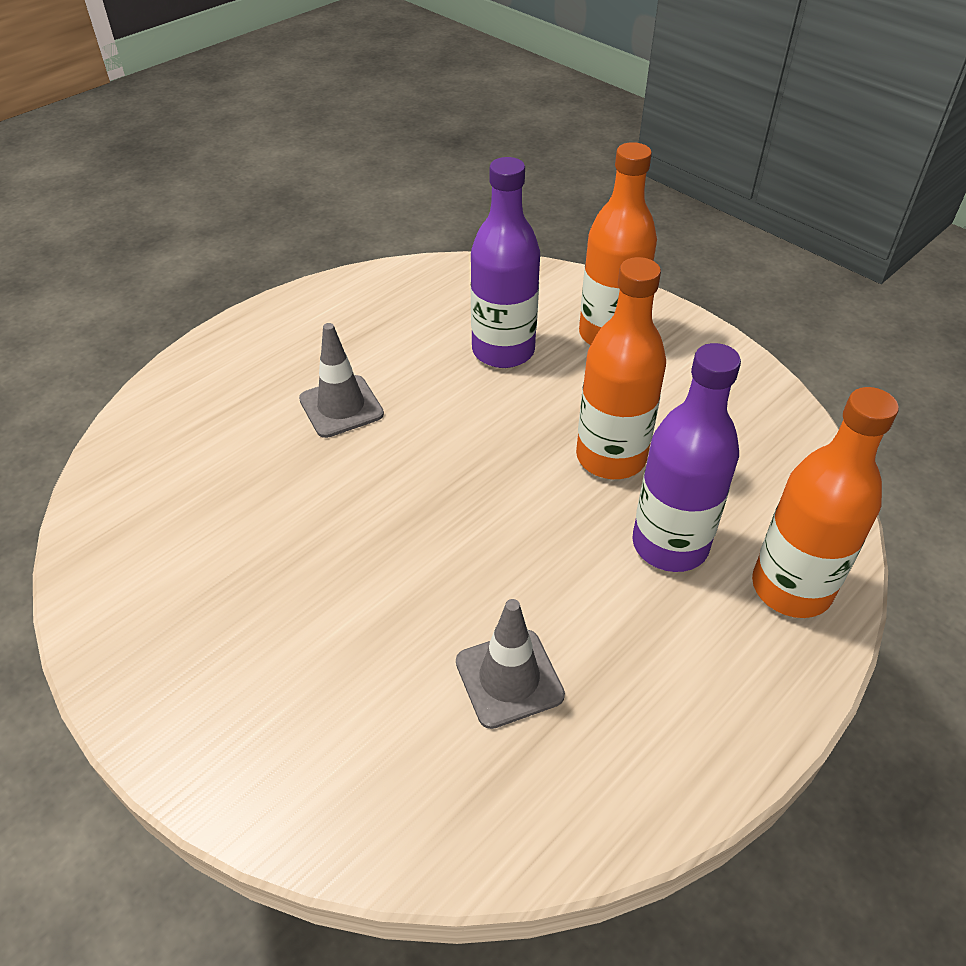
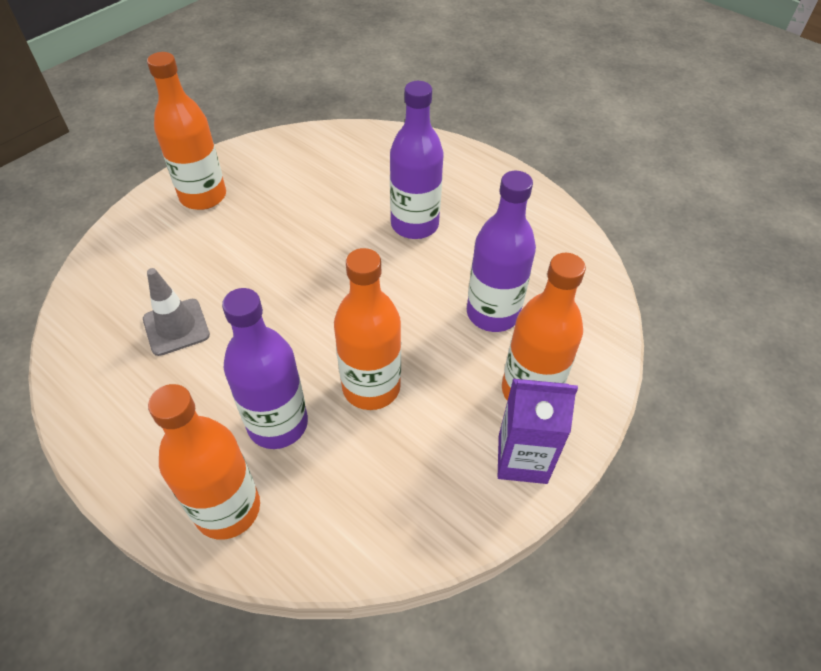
camera: 85 degrees right, 5 degrees up
grey traffic cone [299,323,384,438] -> purple bottle [390,81,444,239]
none -> orange bottle [147,52,226,210]
none -> purple carton [498,379,578,484]

